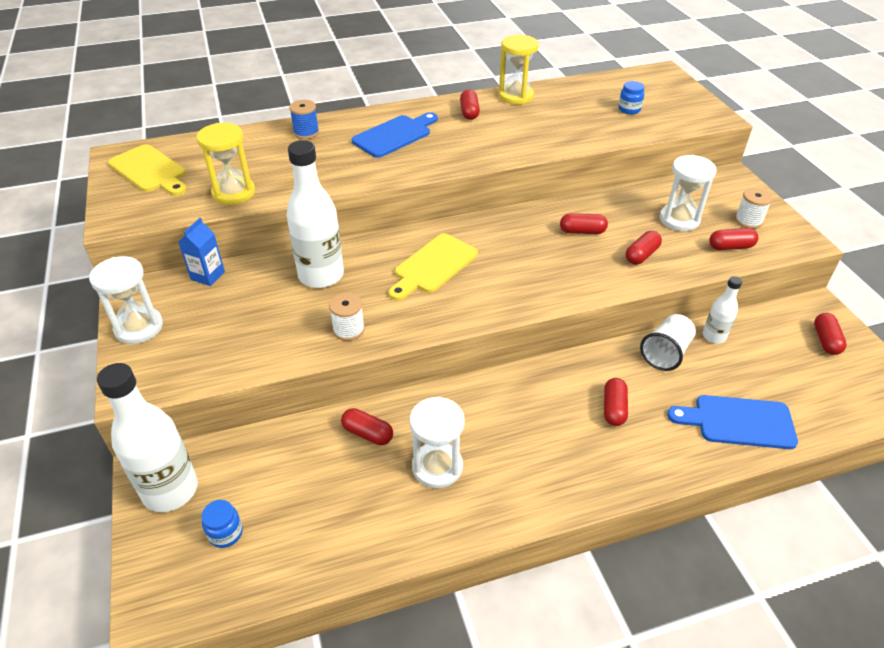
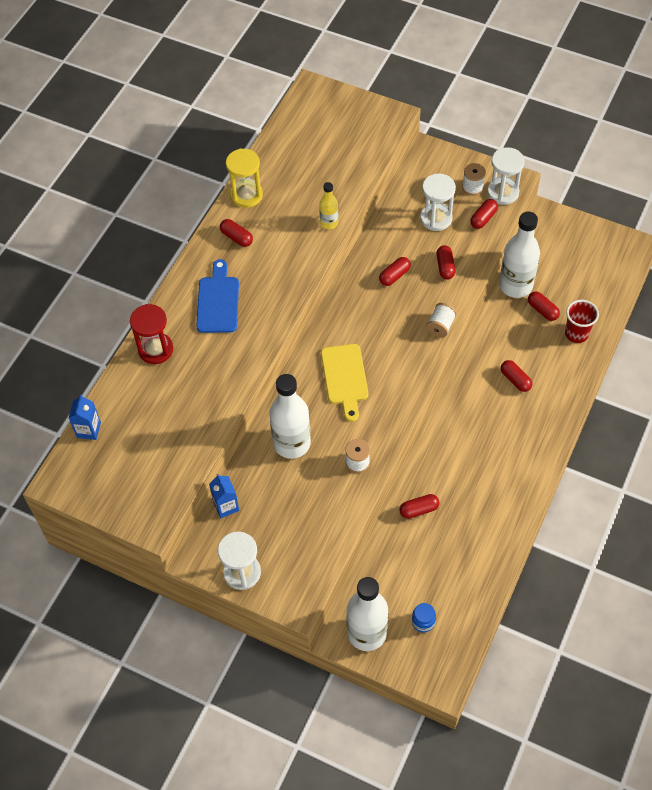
camera: 45 degrees left, 15 degrees up
yellow cutting board [108,144,187,196] -> none
yellow hourglass [196,123,255,205] -> none
blue spool [289,100,319,139] -> red hourglass [130,304,173,364]
white hourglass [410,397,465,488] -> white hourglass moved to [487,147,525,205]
blue jar [618,81,644,114] -> none
white cup [640,314,696,371] -> none
blue cutting board [667,395,798,449] -> red cup [565,300,599,343]
white bottle [703,276,742,343] -> white bottle [499,211,540,298], size x1.93
red capsule [814,313,847,355] -> red capsule moved to [528,291,560,321]
none -> blue carton [69,395,101,440]
none -> yellow bottle [319,182,338,229]
none -> white spool [426,303,457,337]

